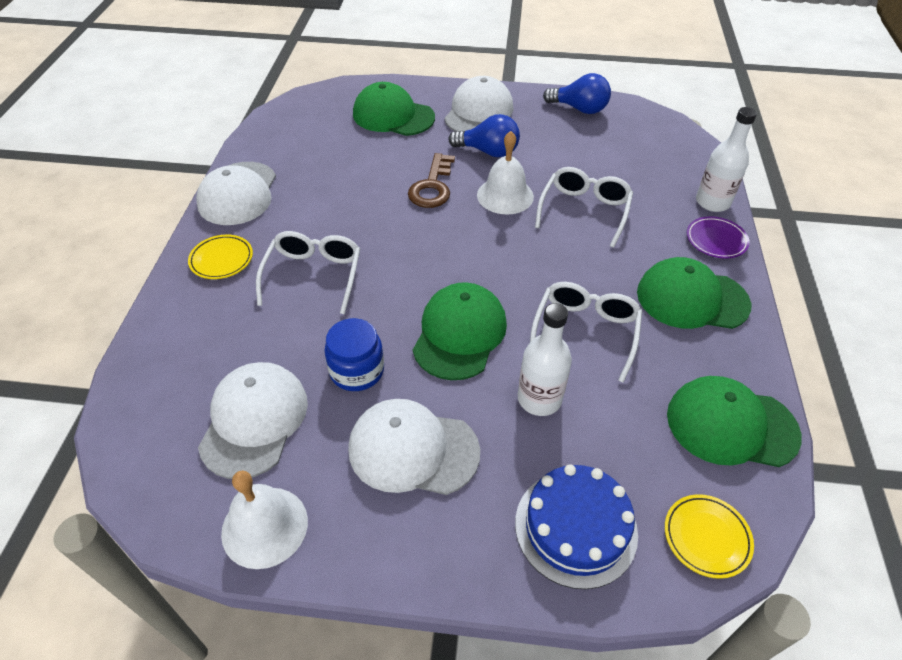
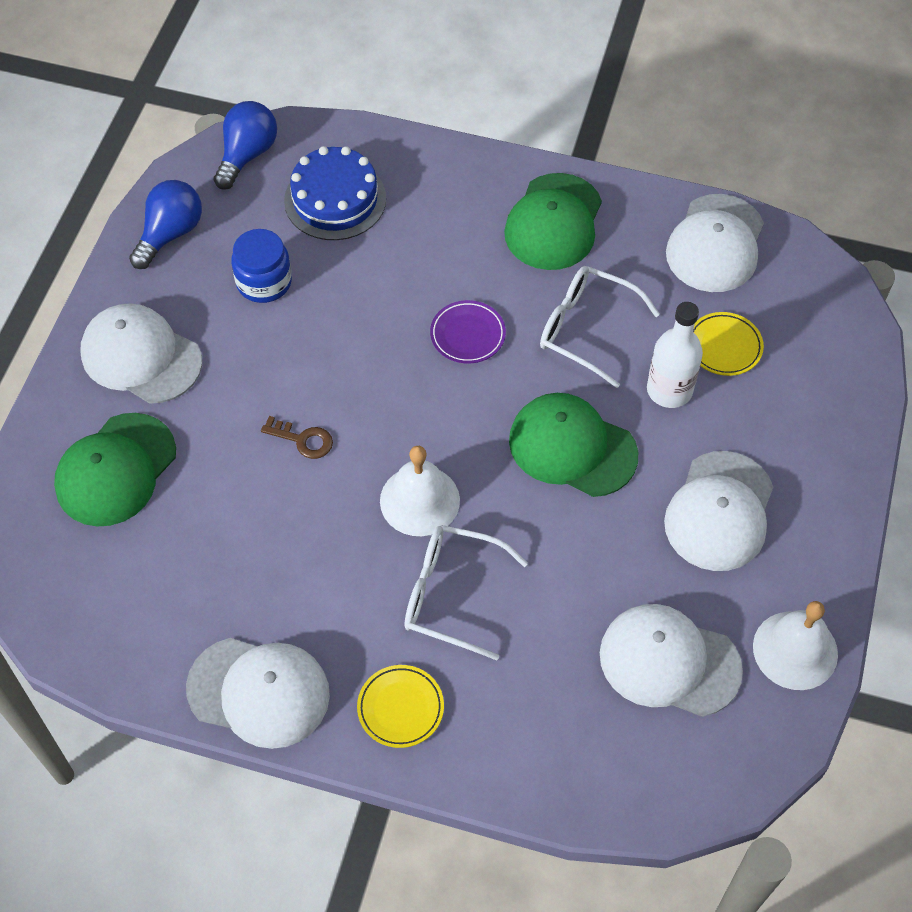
camera: 80 degrees left, 10 degrees up
blue jar [324,318,384,391] -> blue jar moved to [231,229,292,303]
brown key [408,153,455,208] -> brown key [261,416,333,459], size x0.62
blue light bulb [448,114,520,157] -> blue light bulb moved to [213,101,277,190]
white bell [477,131,534,215] -> white bell moved to [380,446,460,536]
blue cake [515,464,638,589] -> blue cake moved to [284,146,386,240]
white glasses [535,167,633,248] -> none
yellow plate [665,494,754,579] -> yellow plate moved to [693,312,764,376]
green cap [667,376,802,467] -> white cap [666,194,764,292]
purple plate [687,216,750,258] -> purple plate moved to [430,300,506,363]
white bottle [696,107,757,212] -> none

